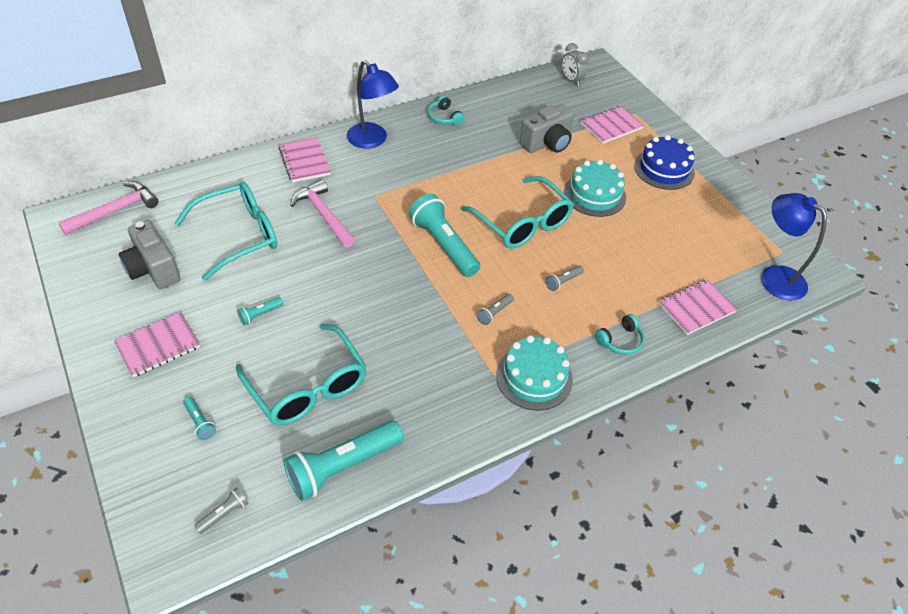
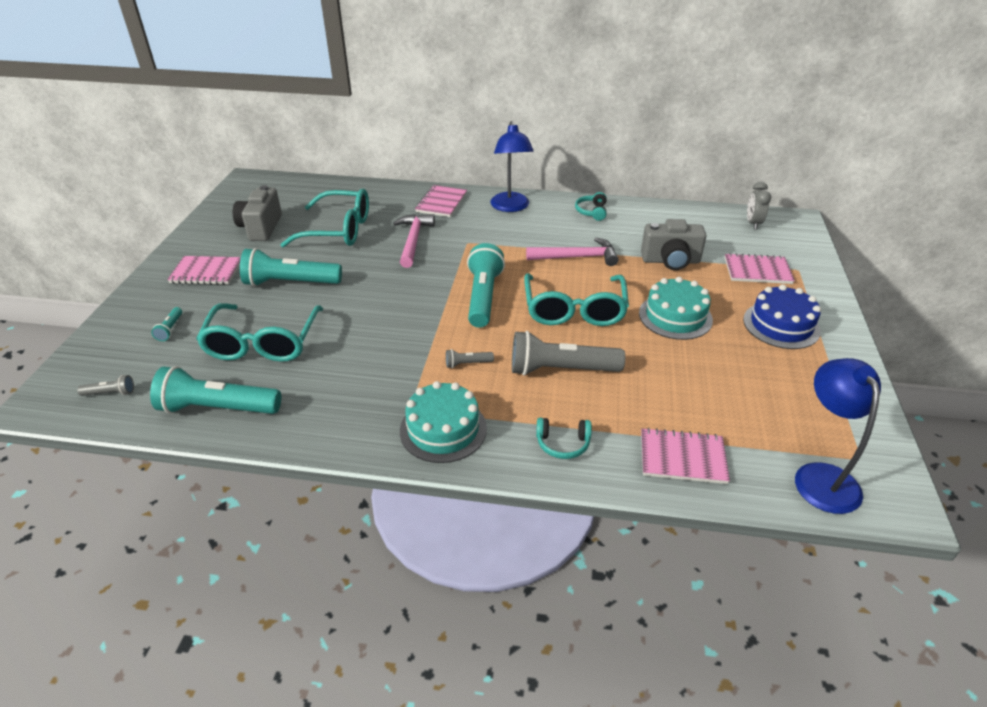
camera: 40 degrees right, 10 degrees down
pink hammer [59,182,159,235] -> pink hammer moved to [526,237,619,266]
turquoise flashlight [237,297,283,325] -> turquoise flashlight [240,248,342,287], size x2.30
grey flashlight [546,265,584,291] -> grey flashlight [512,331,625,375], size x2.30

